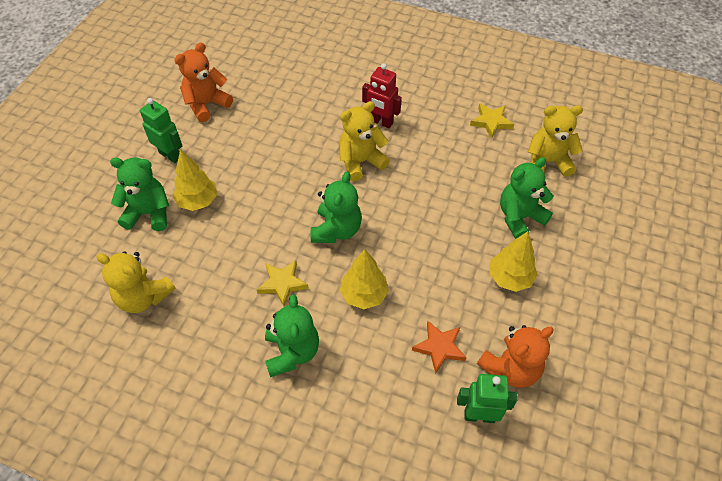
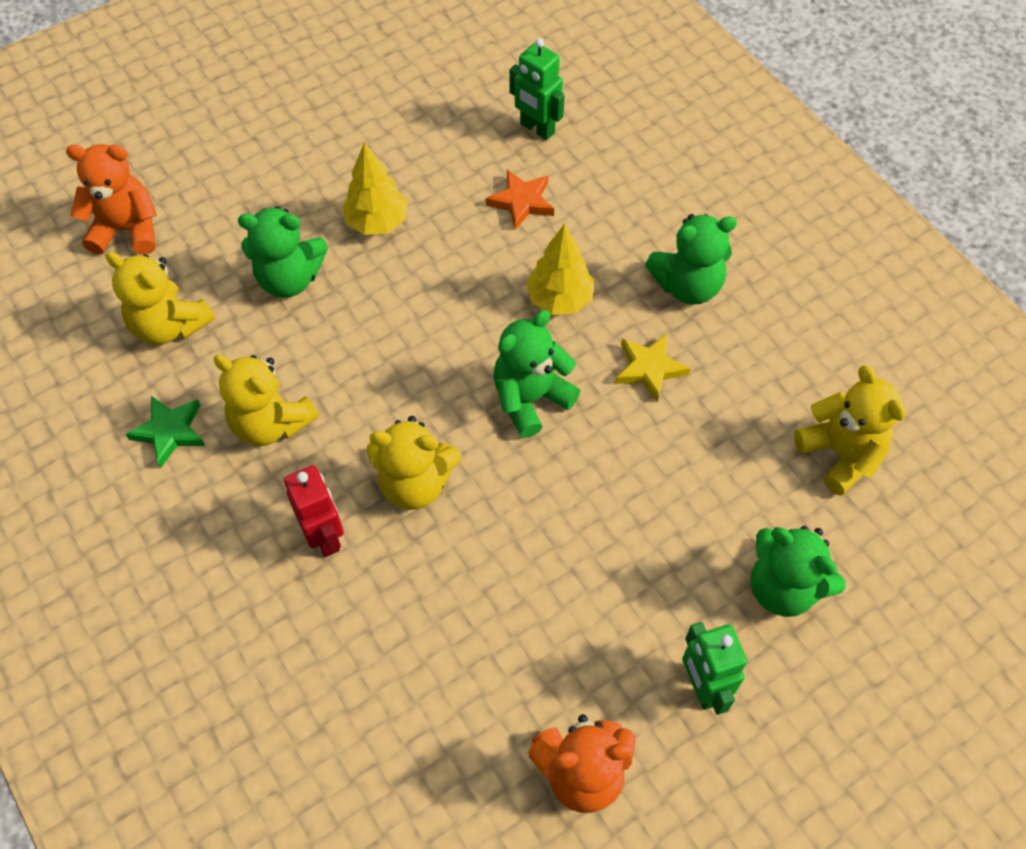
camera: 145 degrees left, 5 degrees up
yellow tree [172,150,217,211] -> none
green teddy bear [265,294,319,377] -> green teddy bear turned 135 degrees counterclockwise [645,214,737,305]
yellow star [470,103,514,139] -> green star [126,396,205,468]
orange teddy bear [477,325,554,388] -> orange teddy bear moved to [66,144,157,255]
none -> yellow teddy bear [213,354,319,446]

